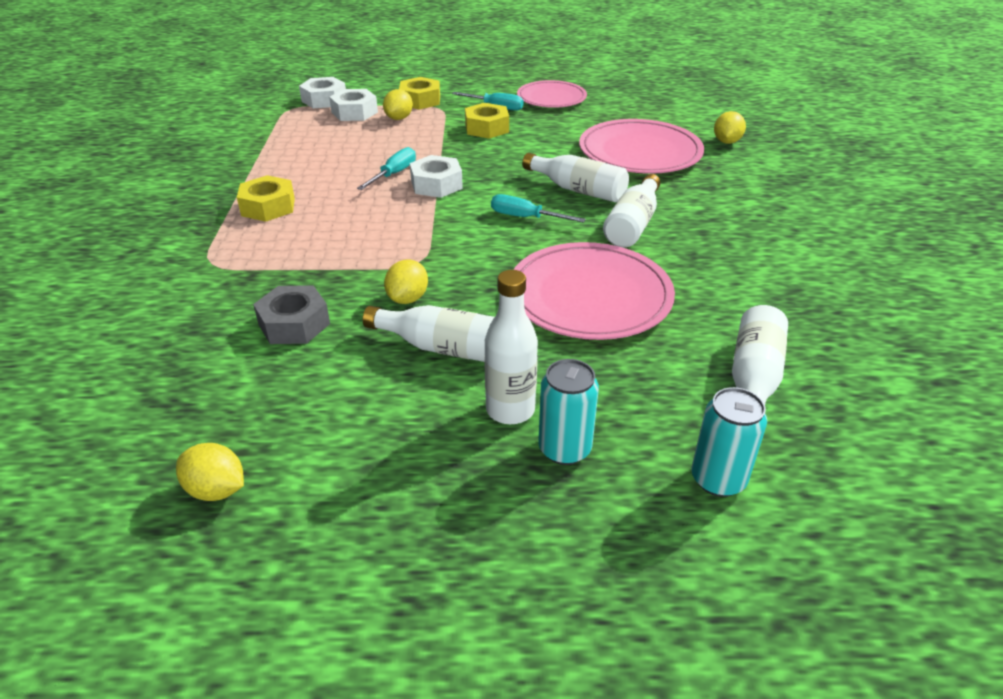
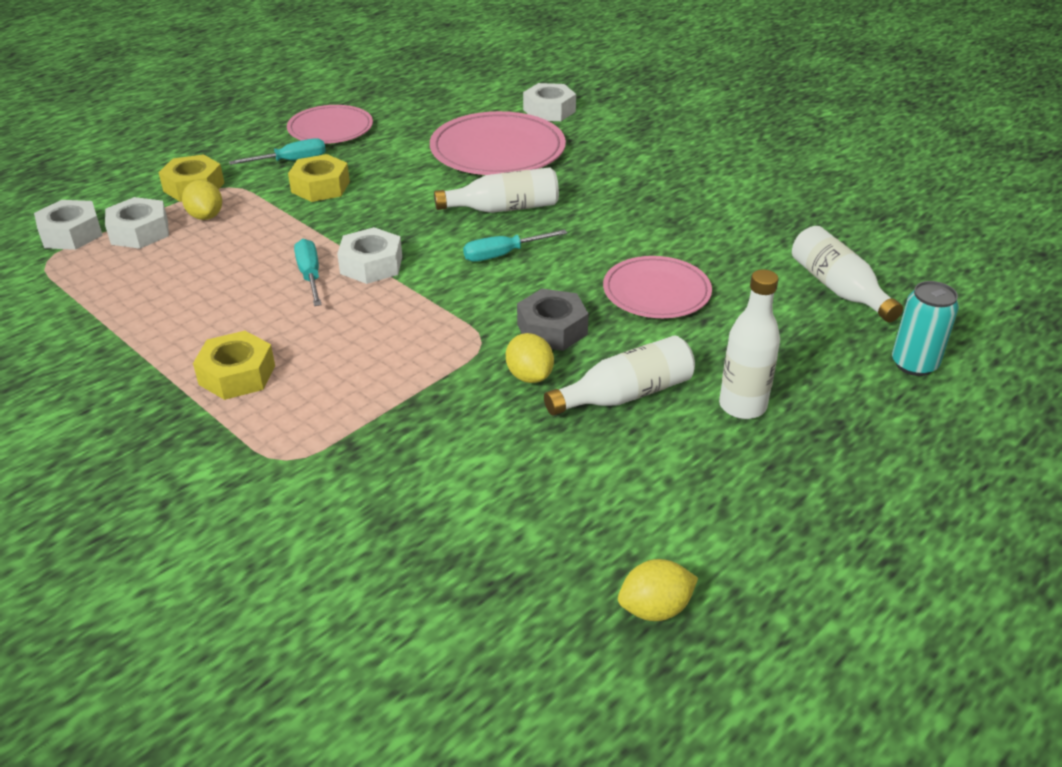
camera: 45 degrees left, 0 degrees up
grey nut [253,285,330,344] -> grey nut moved to [517,289,589,351]
pink plate [513,242,675,340] -> pink plate [603,256,712,318], size x0.65
turquoise can [538,359,599,465] -> none
white bottle [603,174,661,247] -> none
yellow lemon [714,111,746,144] -> white nut [523,83,576,121]

